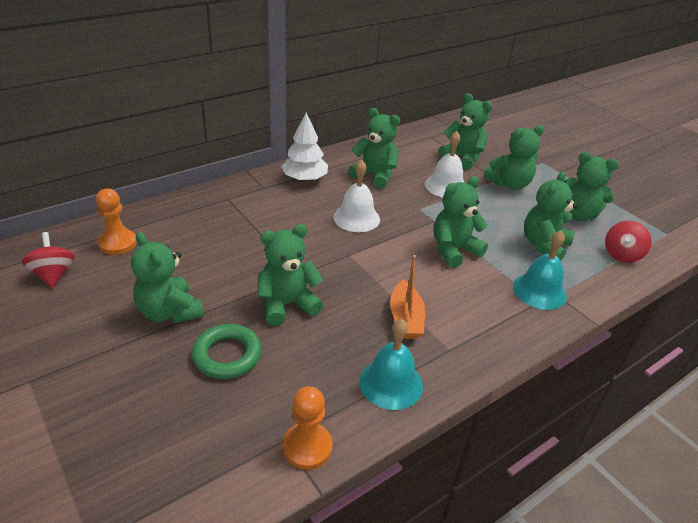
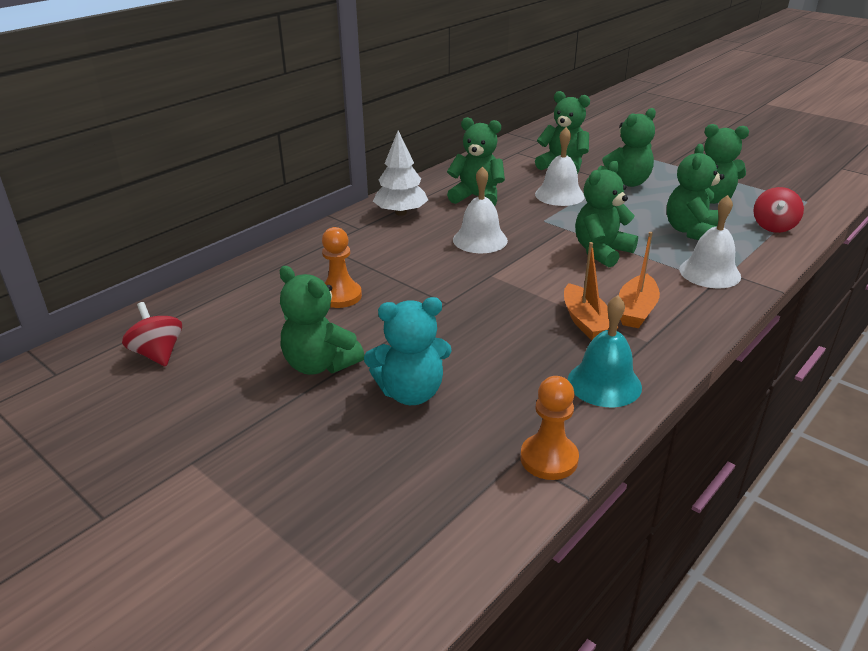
camera: 10 degrees left, 5 degrees down
orange pawn [96,189,137,255] -> orange pawn moved to [322,227,362,308]
green ring [192,324,262,379] -> turquoise teddy bear [364,297,452,405]
green teddy bear [257,224,323,326] -> none
turquoise bell [513,231,567,310] -> white bell [679,195,741,288]
none -> orange boat [619,232,660,328]

